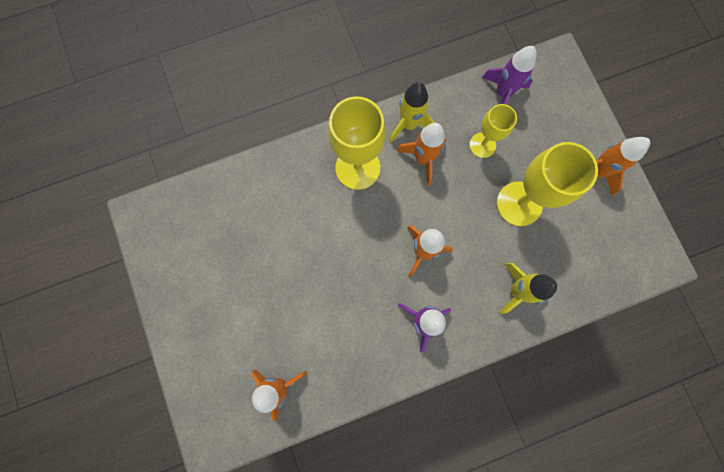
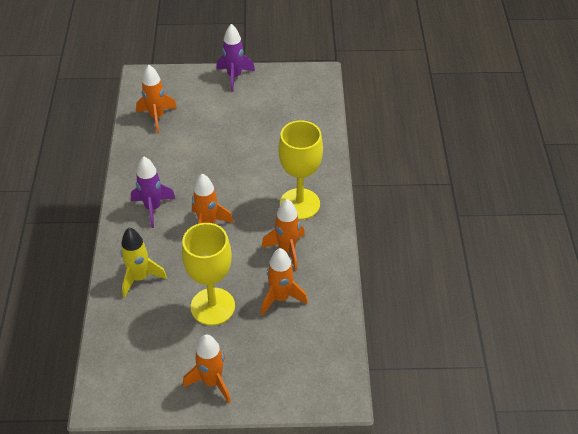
camera: 110 degrees right, 30 degrees down
yellow rocket [389,82,435,144] -> none
yellow goblet [469,104,517,158] -> orange rocket [261,248,308,316]
purple rocket [482,46,537,105] -> purple rocket moved to [217,24,255,92]

